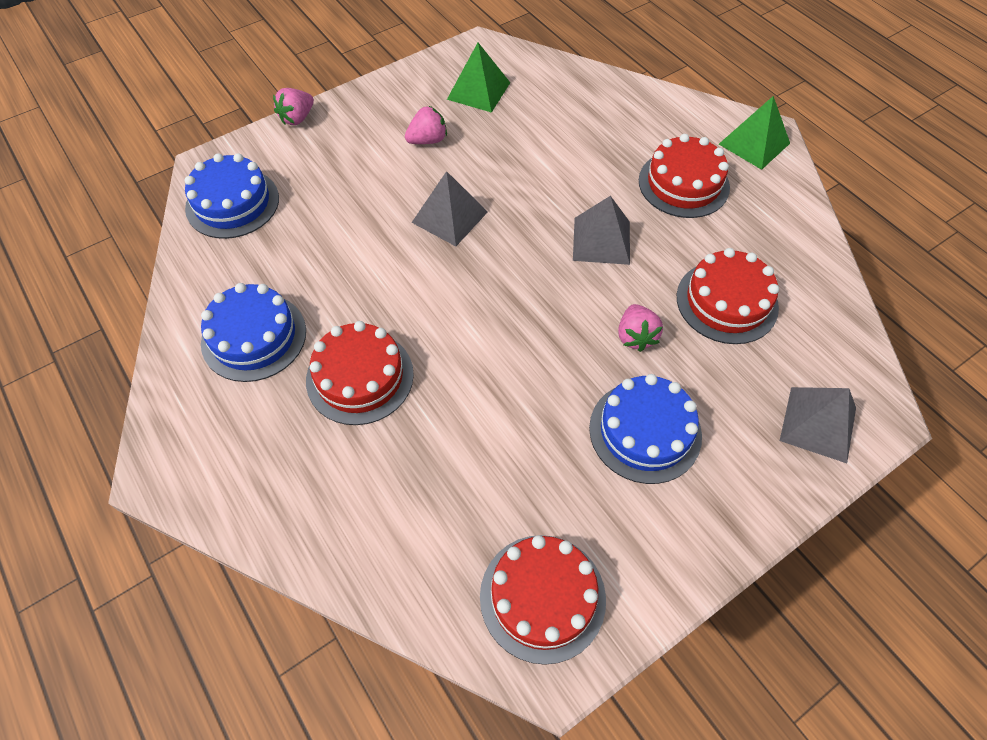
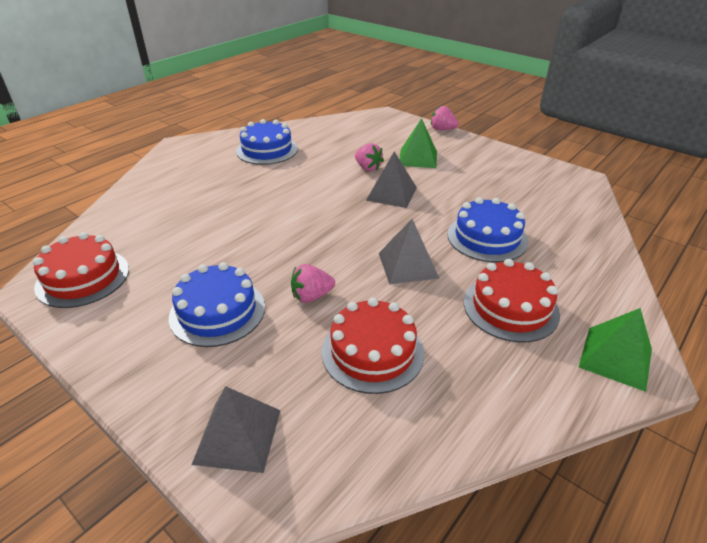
camera: 75 degrees right, 20 degrees down
blue cake [185,153,279,239] -> blue cake moved to [447,197,528,262]
red cake [306,321,414,425] -> none
pink strawberry [405,105,447,144] -> pink strawberry moved to [355,143,384,171]
green pyramid [447,43,510,113] -> green pyramid moved to [399,118,437,168]

